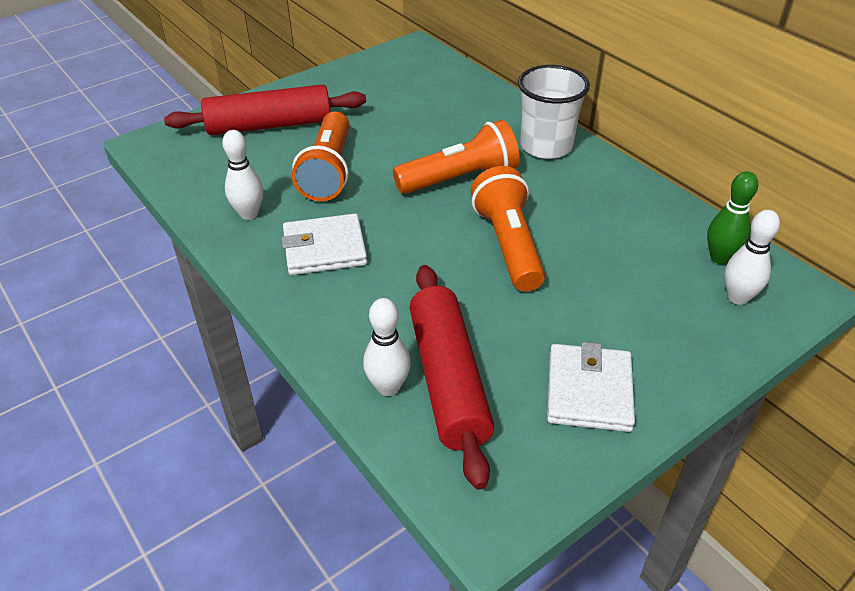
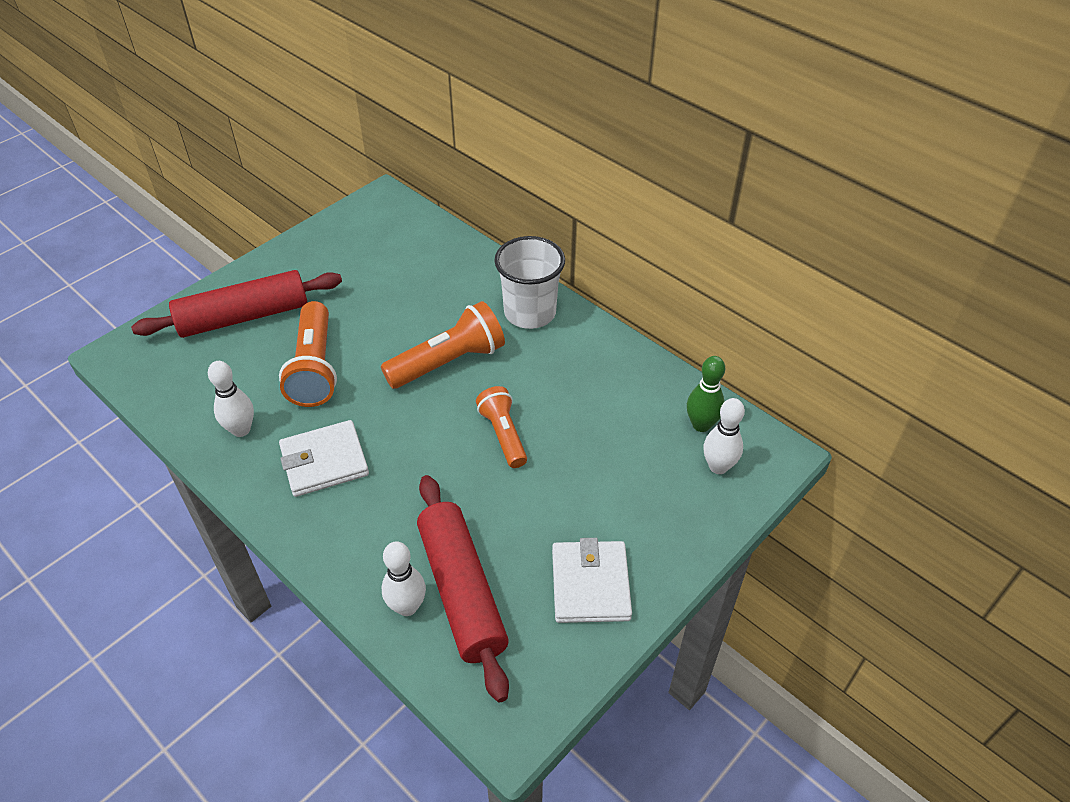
camera: 10 degrees left, 5 degrees up
orange flashlight [471,166,545,292] -> orange flashlight [476,386,527,468], size x0.65

